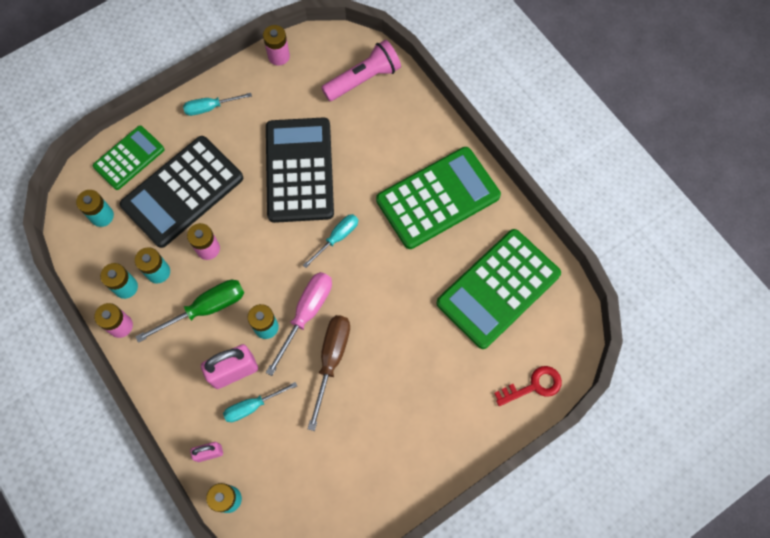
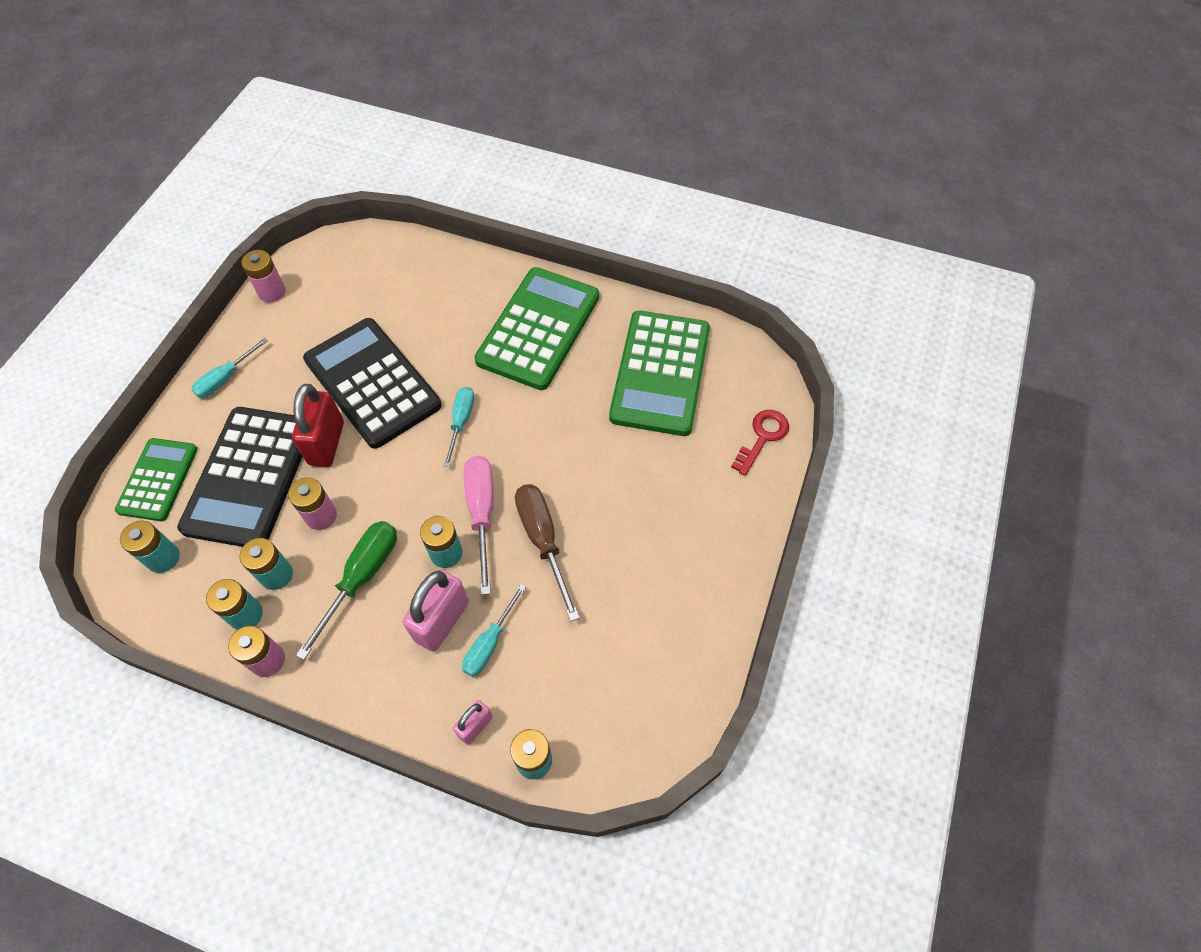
camera: 35 degrees left, 10 degrees down
pink flashlight [321,40,401,101] -> none
none -> red padlock [292,384,344,467]

